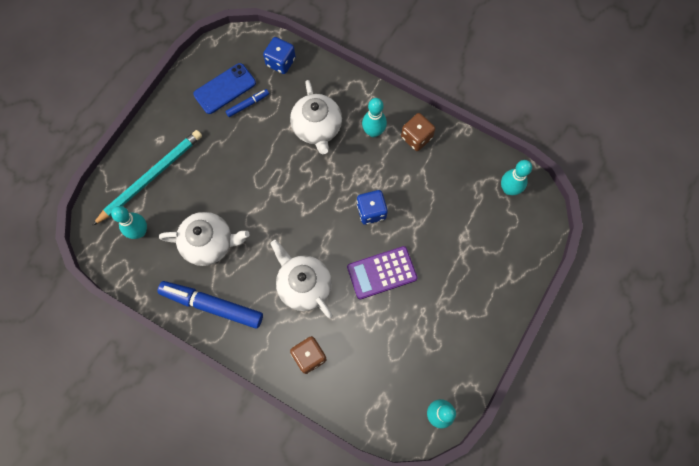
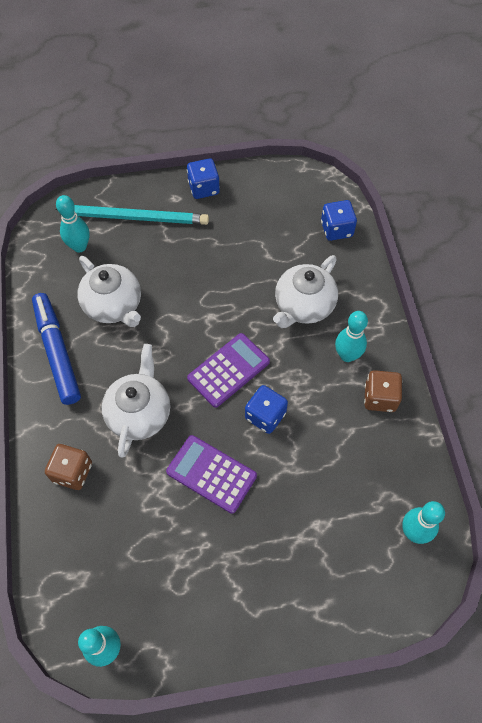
camera: 50 degrees right, 10 degrees down
blue phone [193,63,256,114] -> none
blue marker [225,89,269,117] -> none
none -> blue dice [187,158,220,199]
none -> purple calculator [187,333,270,408]

